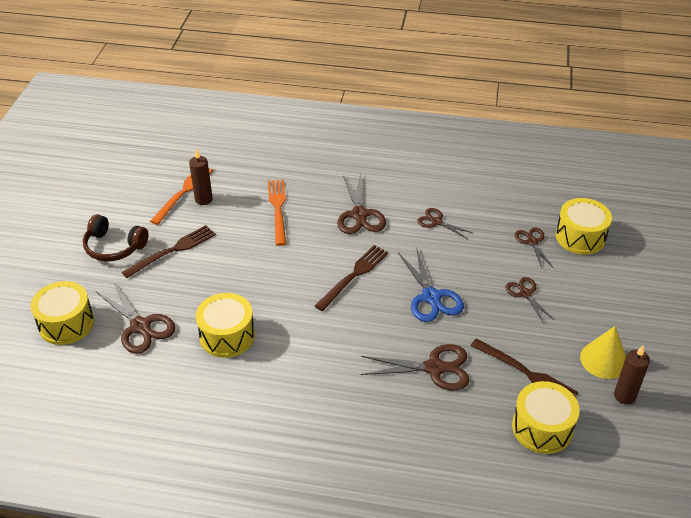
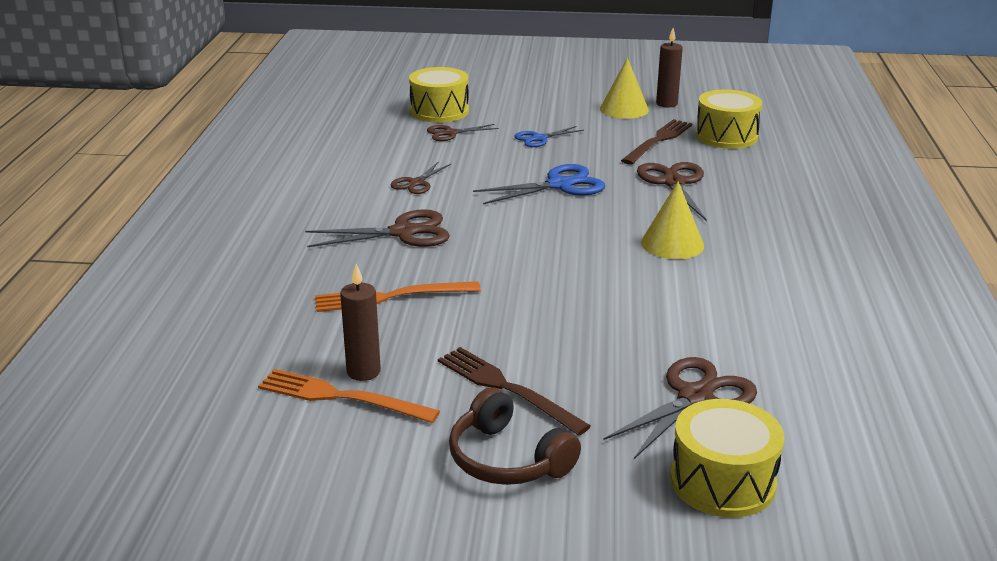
camera: 95 degrees left, 15 degrees down
brown headphones [83,214,149,261] -> brown headphones turned 120 degrees clockwise [449,387,581,485]
yellow drum [196,293,255,358] -> none
brown fork [315,245,388,311] -> none
brown scissors [505,277,553,322] -> blue scissors [514,126,584,147]
none -> yellow cone [641,181,704,259]

